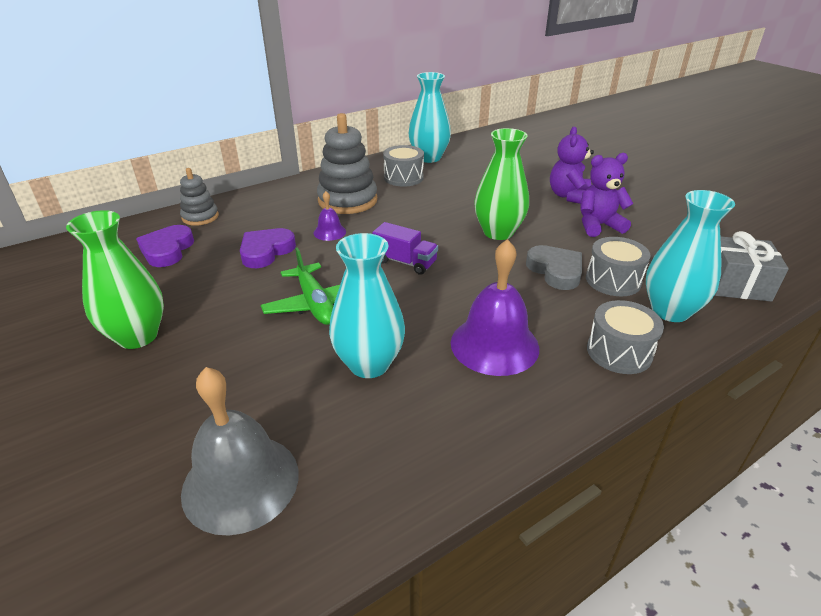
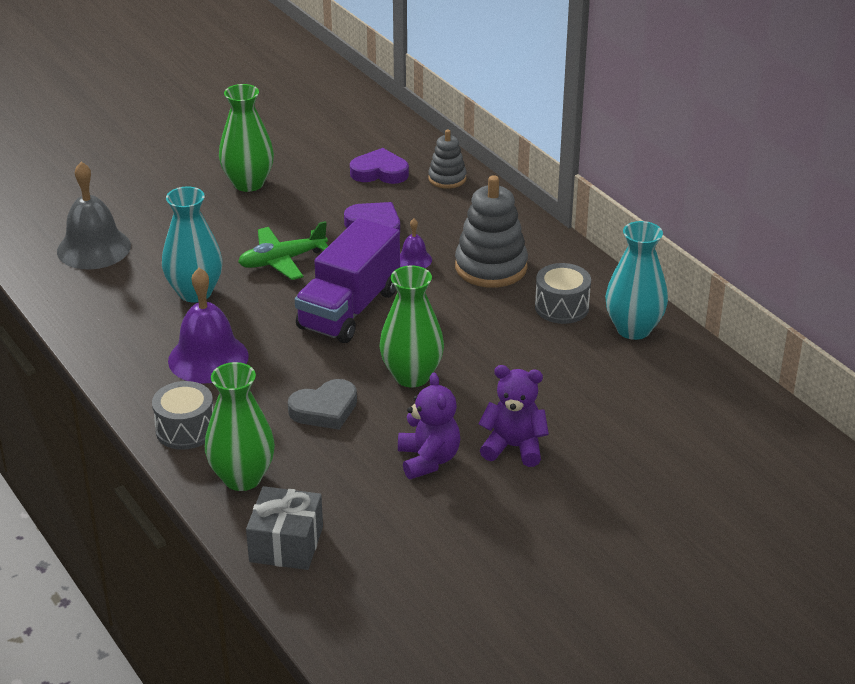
camera: 90 degrees right, 0 degrees up
purple truck [372,222,438,275] -> purple truck [295,218,400,343], size x1.94
grey drum [586,237,651,296] -> none
turquoise vase [646,190,735,322] -> green vase [205,362,275,491]

